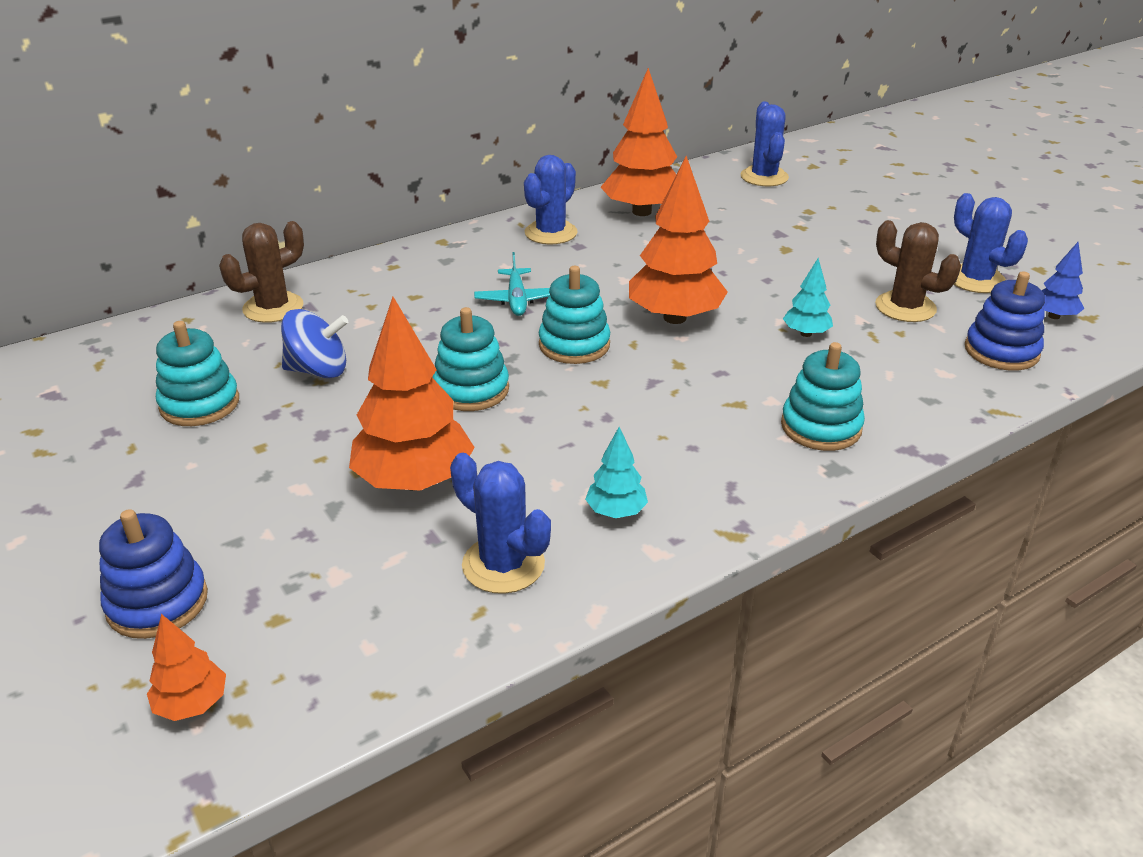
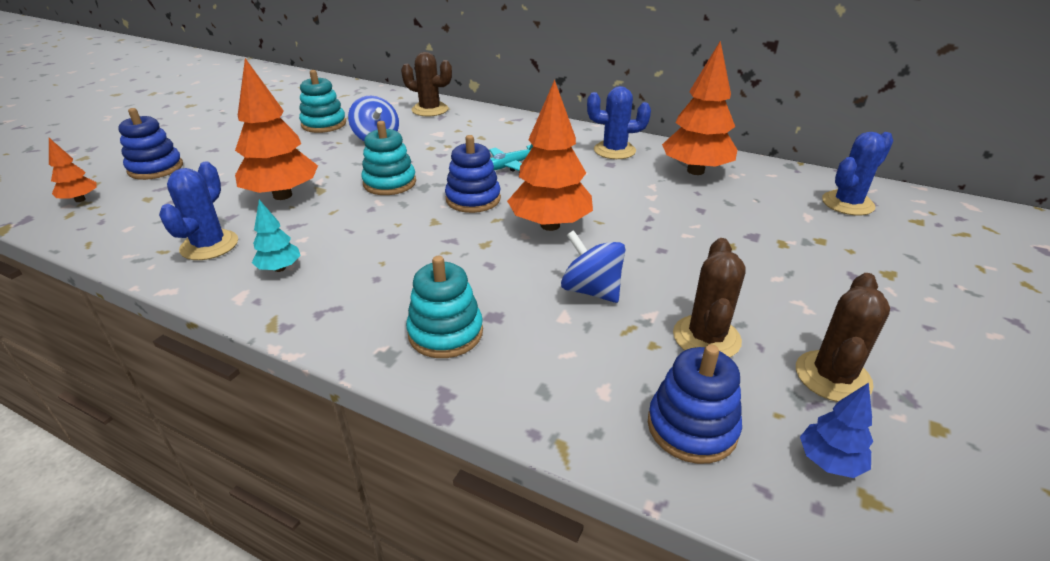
camera: 60 degrees right, 0 degrees up
turquoise stacking toy [539,266,610,364] -> blue stacking toy [445,135,501,213]
turquoise tree [783,258,833,337] -> blue spinning top [561,230,626,303]
blue cactus [954,193,1028,293] -> brown cactus [796,273,890,402]

